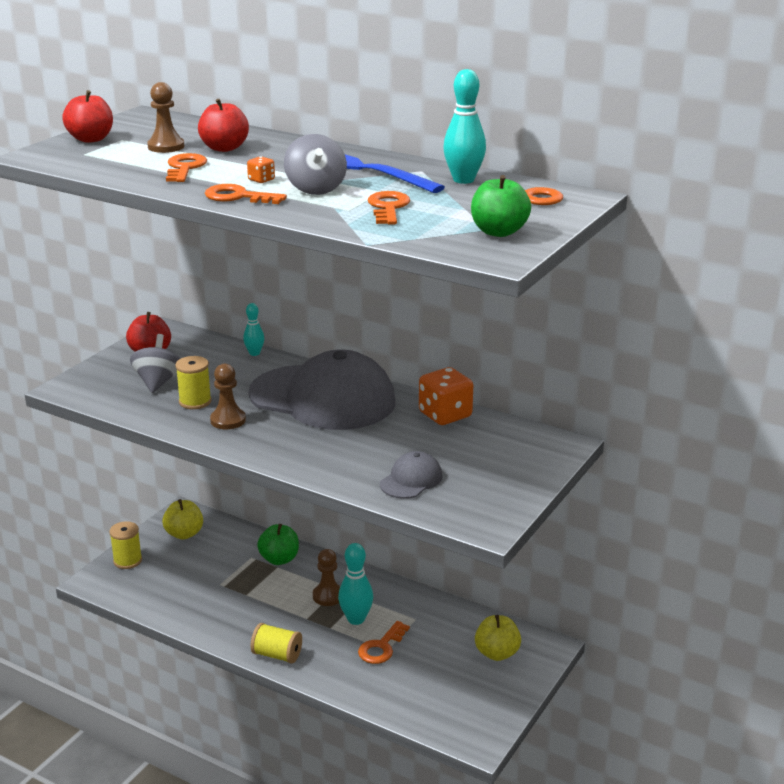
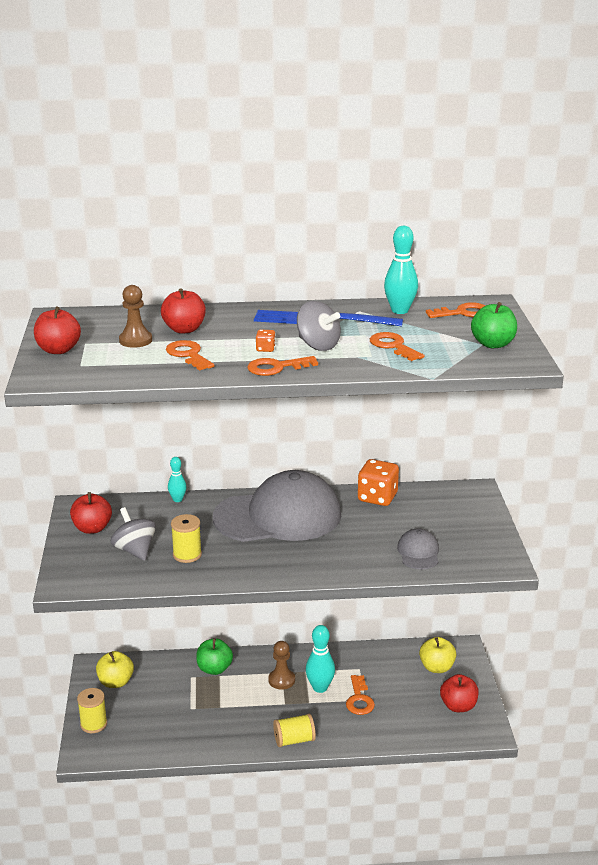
camera: 35 degrees left, 0 degrees up
brown pawn [210,364,246,429] -> none
none -> red apple [440,674,479,712]

